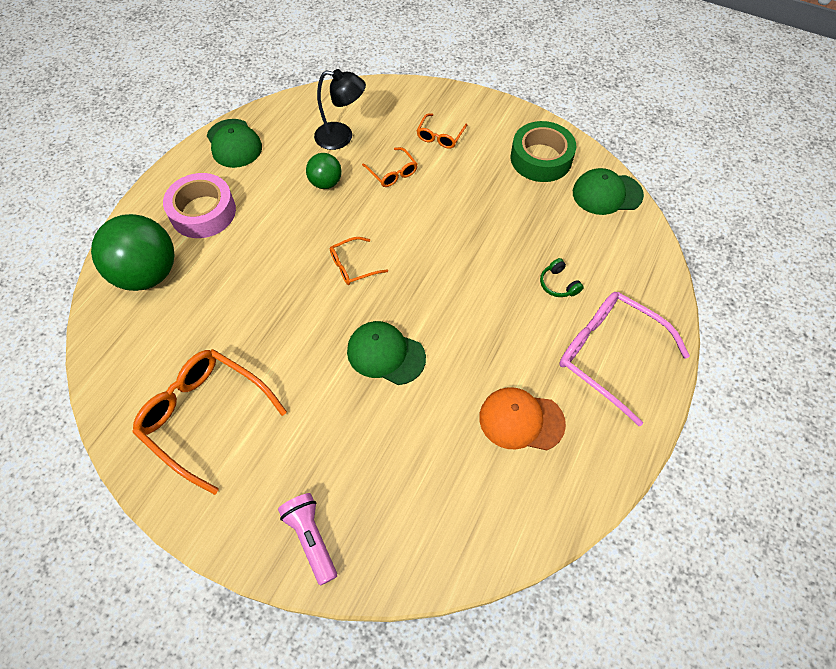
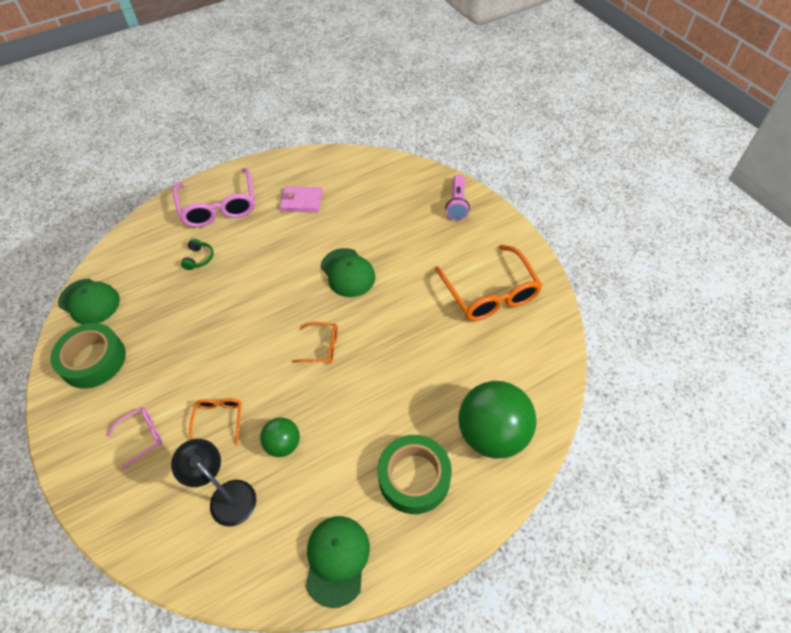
camera: 145 degrees left, 5 degrees down
pink tape [163,173,236,238] -> green tape [377,435,452,514]
orange glasses [417,113,467,149] -> pink glasses [107,407,162,470]
orange cap [479,387,566,450] -> pink wallet [280,186,323,212]

